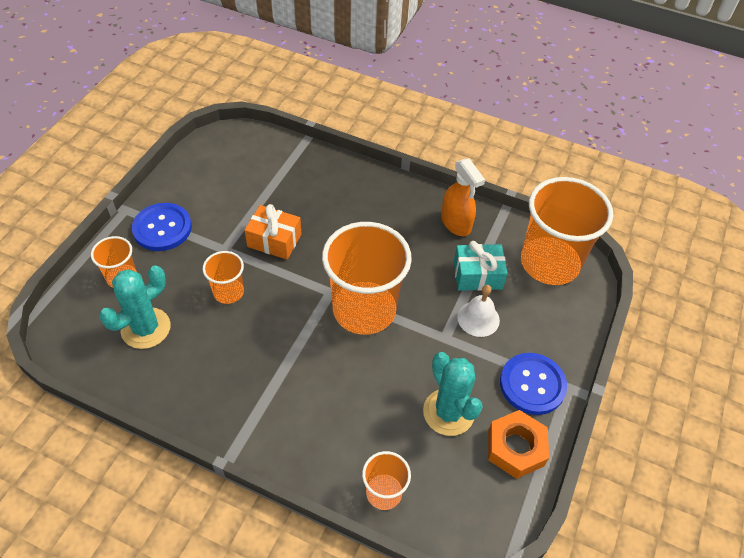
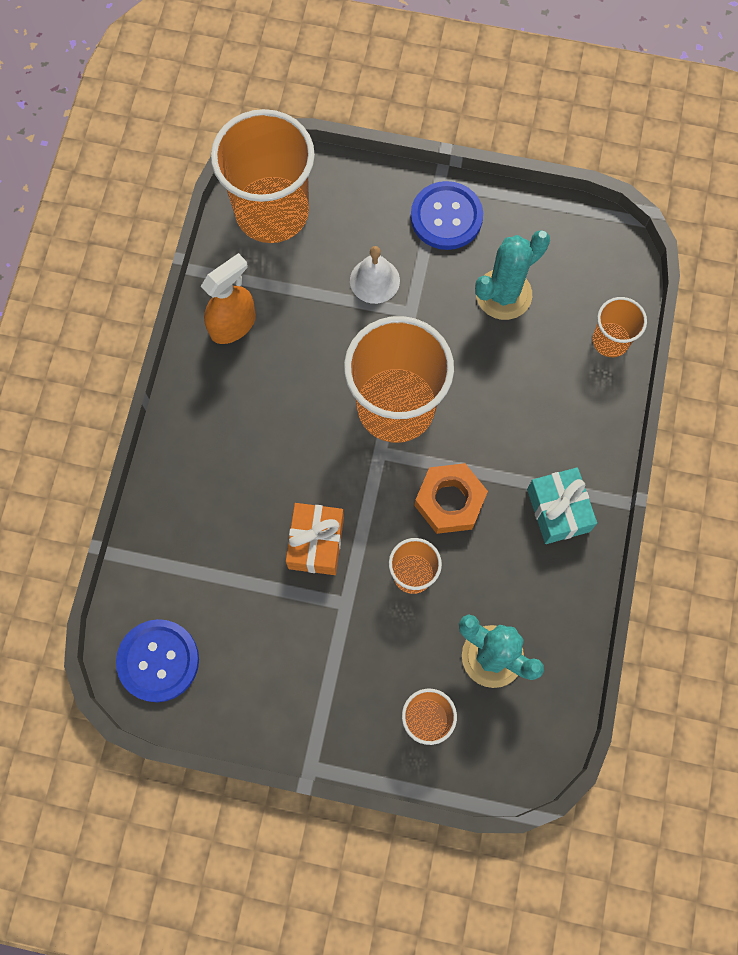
camera: 100 degrees left, 20 degrees up
blue button [132,203,192,251] -> blue button moved to [116,619,199,702]
turquoise gift [454,241,508,291] -> turquoise gift moved to [527,467,597,544]
orange nut [488,410,549,479] -> orange nut moved to [415,463,488,534]

